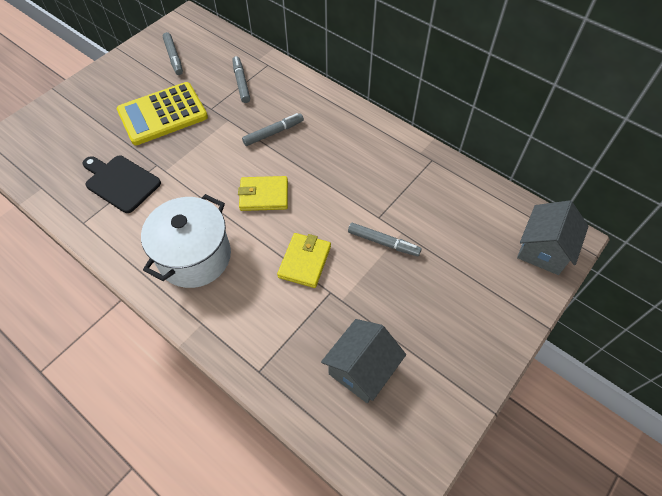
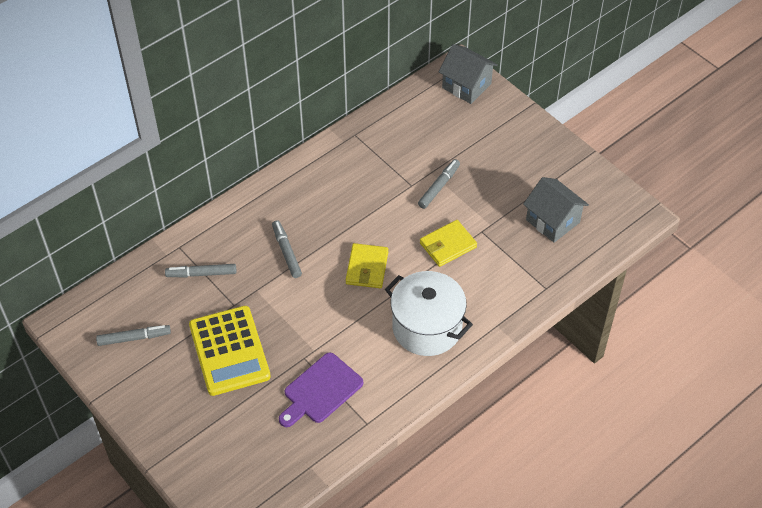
camera: 80 degrees left, 5 degrees down
black cutting board [82,156,161,213] -> purple cutting board [279,353,363,427]
yellow wallet [277,233,331,288] -> yellow wallet turned 60 degrees counterclockwise [420,220,477,267]

